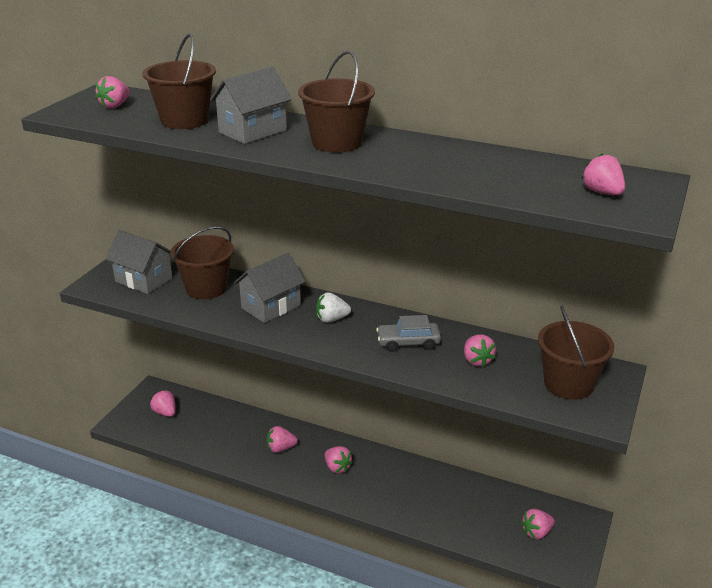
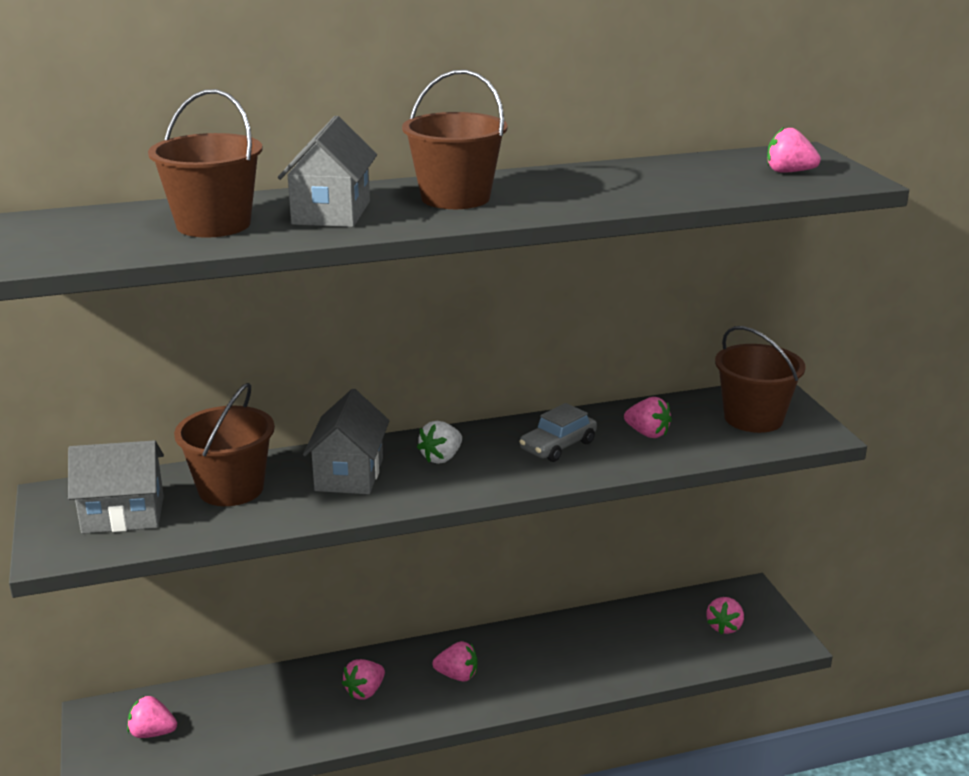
camera: 40 degrees left, 5 degrees down
pink strawberry [95,76,130,108] -> none

